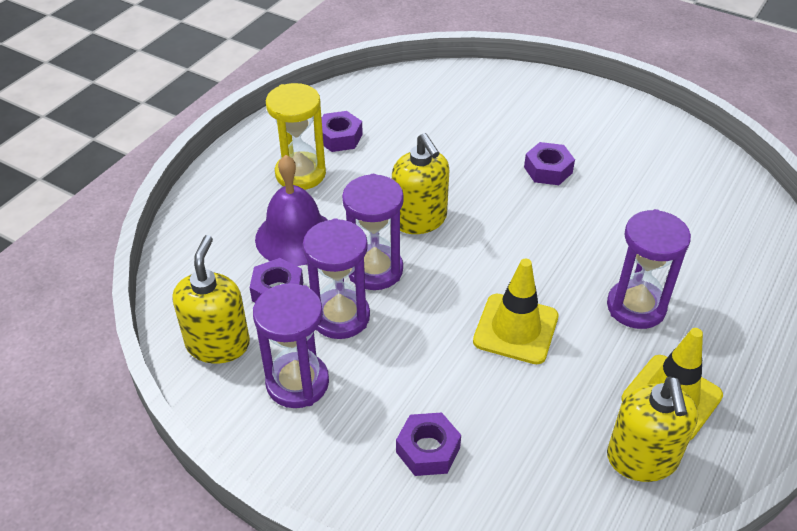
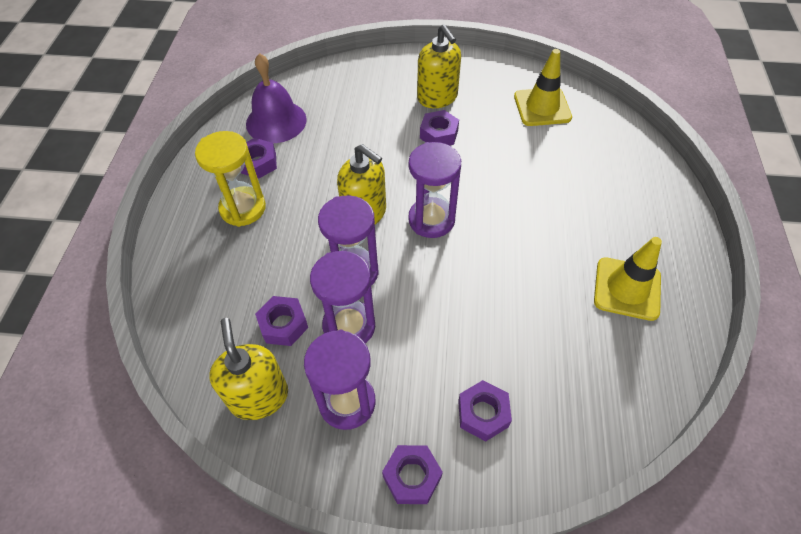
camera: 25 degrees left, 10 degrees up
purple bell [255,155,327,266] -> purple bell moved to [246,53,307,143]
yellow traffic cone [473,259,558,364] -> yellow traffic cone moved to [514,49,572,126]
purple hourglass [607,209,691,329] -> purple hourglass moved to [408,142,461,238]
yellow soap dispenser [607,376,698,482] -> yellow soap dispenser moved to [417,24,461,108]
none -> purple nut [382,445,443,504]

